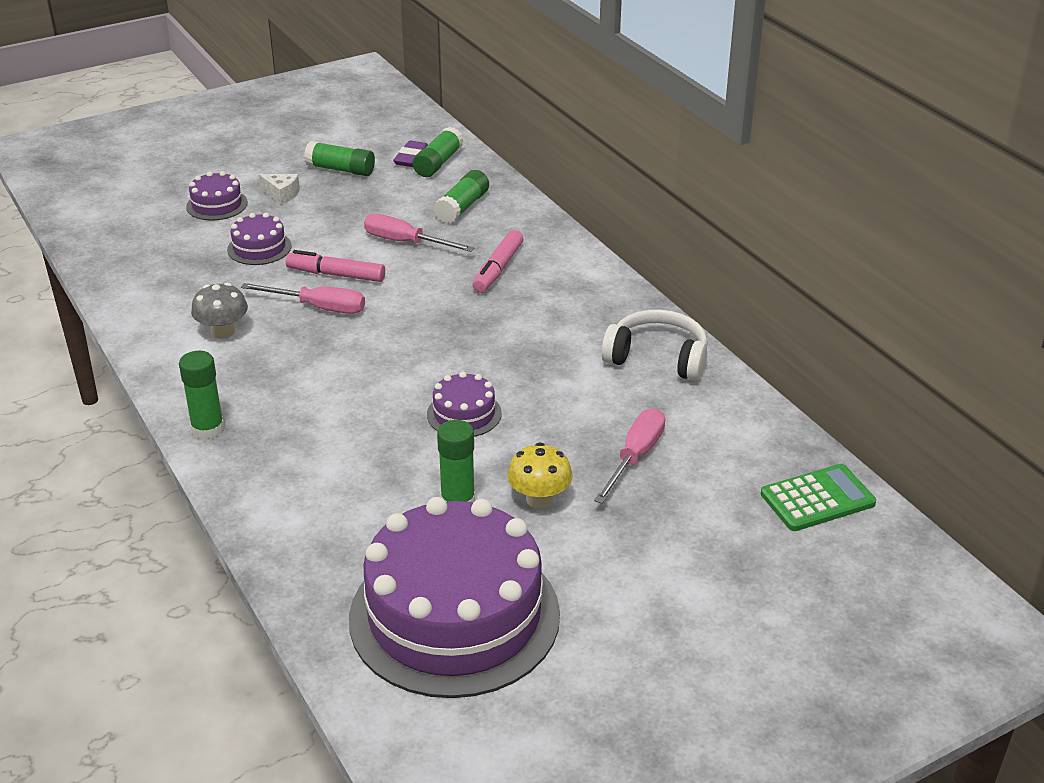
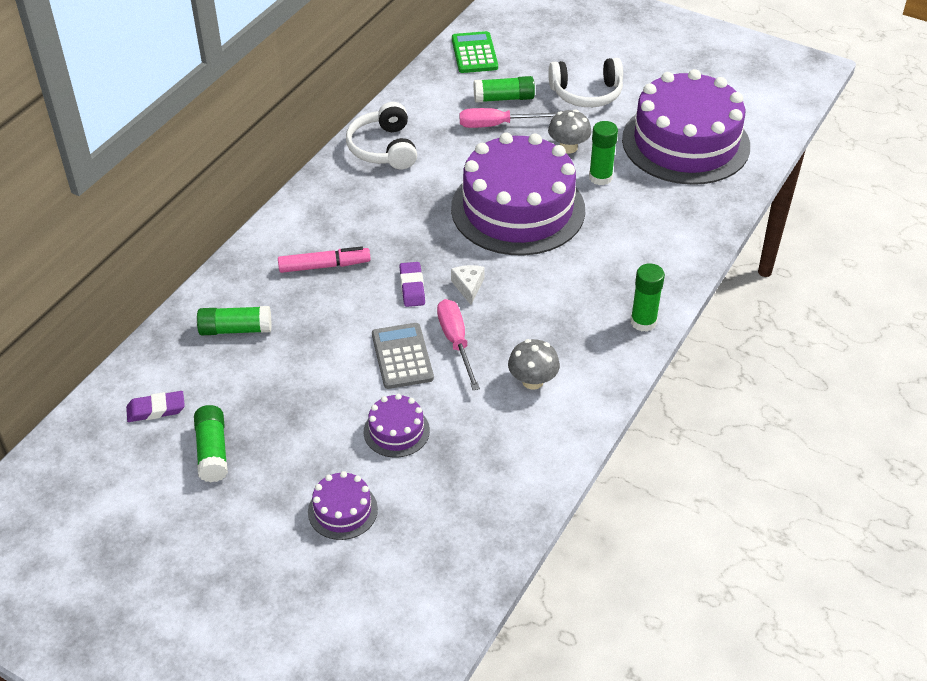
camera: 120 degrees left, 10 degrees up
white cheese [259,174,300,205] -> white cheese moved to [451,265,485,305]
pink marker [285,250,385,282] -> grey calculator [372,323,434,389]
pink screwdriver [364,214,475,252] -> none
green glue stick [413,127,464,177] -> green glue stick moved to [474,76,535,103]
purple cake [427,371,502,437] -> purple cake [451,133,585,255], size x2.37
yellow mushroom [508,443,573,509] -> grey mushroom [548,109,591,154]
green calculator [761,464,876,531] -> green calculator turned 45 degrees clockwise [452,31,498,73]
none -> purple eraser [400,262,425,307]
none -> white headphones [548,58,623,107]

